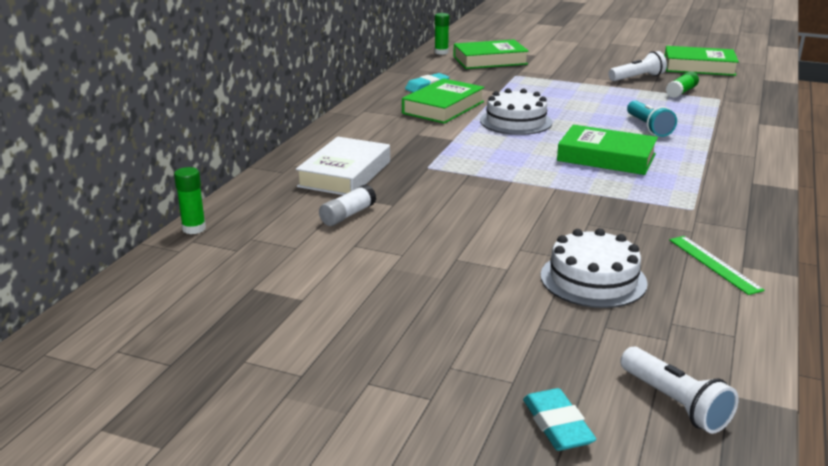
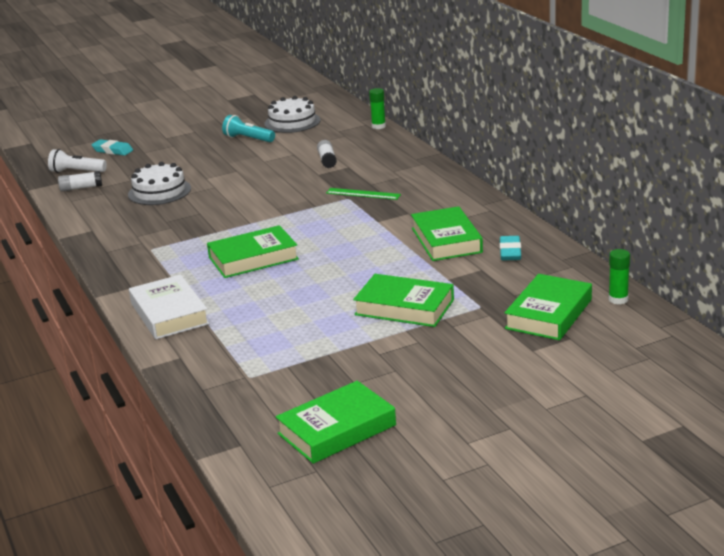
camera: 135 degrees right, 0 degrees up
white book [296,137,390,195] -> white book moved to [129,275,210,339]
white cake [480,88,552,135] -> white cake moved to [264,96,321,133]
white flashlight [608,51,667,81] -> none
turquoise flashlight [627,100,677,137] -> turquoise flashlight moved to [222,115,275,142]
green glue stick [666,71,699,98] -> none
green ruler [669,236,764,295] -> green ruler moved to [326,188,401,200]
none -> white glue stick [58,171,102,192]
none -> green book [353,274,454,327]

